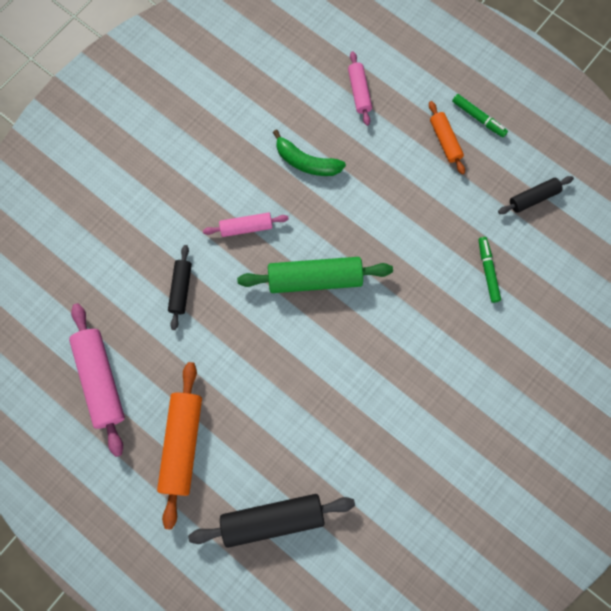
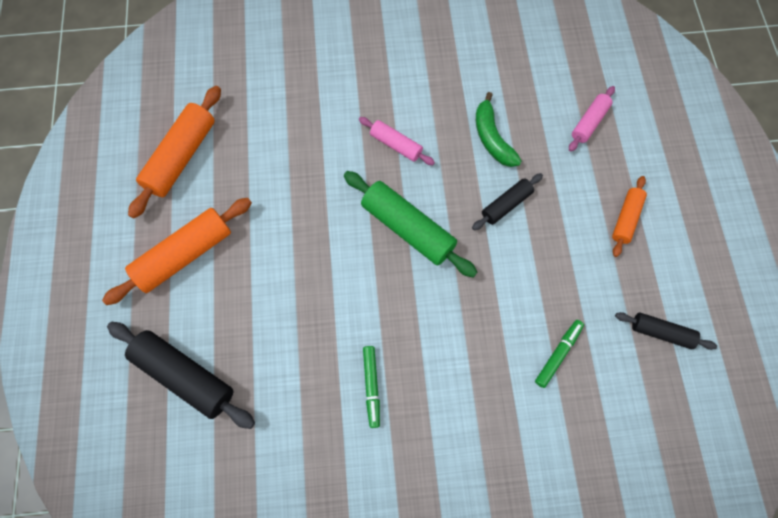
camera: 45 degrees right, 5 degrees down
pink rolling pin [69,303,125,457] -> orange rolling pin [128,86,221,218]
black rolling pin [168,245,192,330] -> black rolling pin moved to [472,173,543,230]
green marker [452,94,508,137] -> green marker moved to [363,346,380,428]

